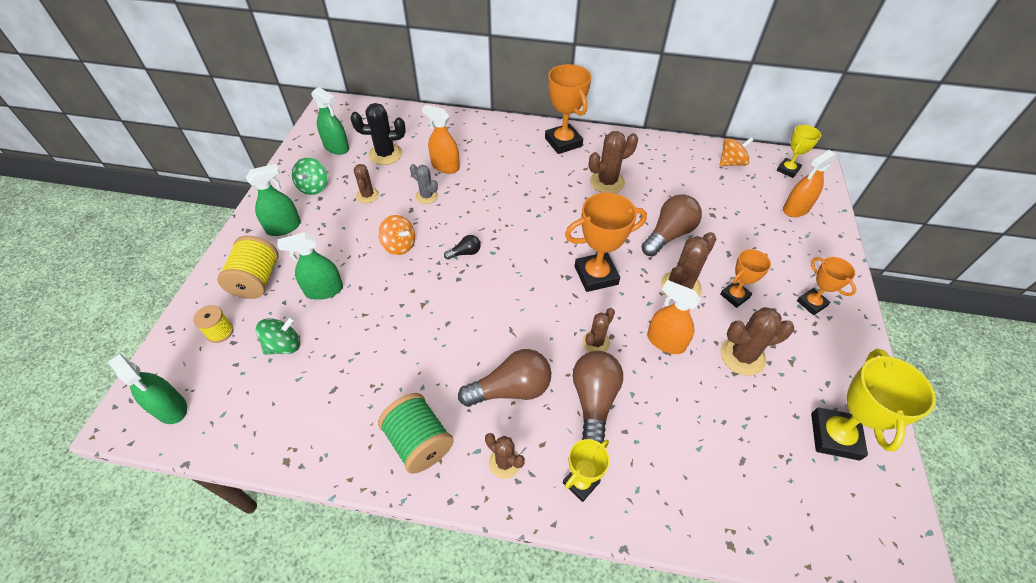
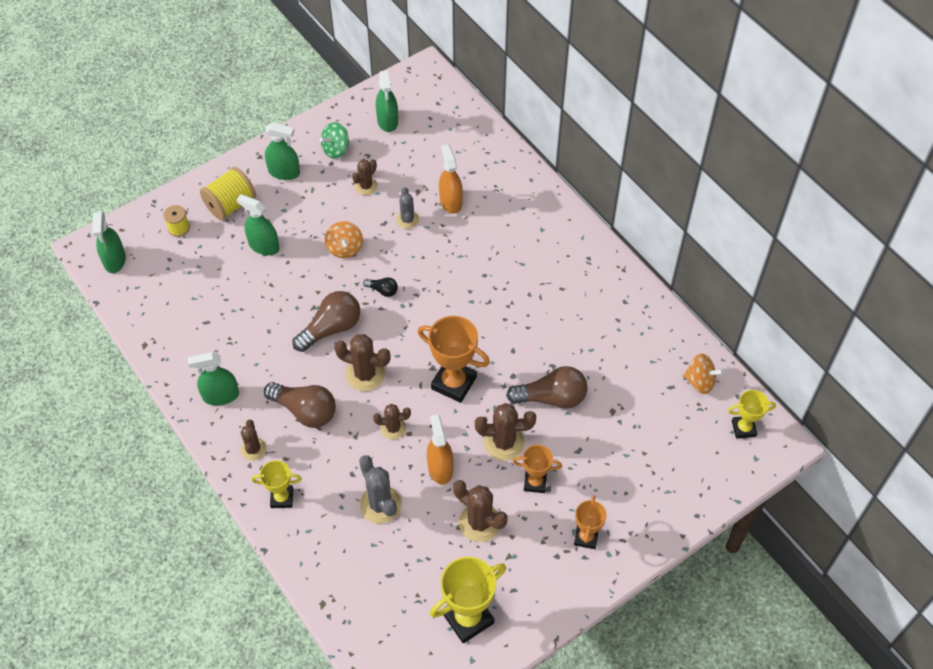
camera: 45 degrees right, 5 degrees up
green spinning top [256,316,300,355] -> none
black cactus [350,103,406,165] -> none
green spool [378,393,454,474] -> green spray bottle [188,352,239,406]
orange trophy [545,64,591,154] -> none
brown light bulb [573,351,623,443] -> brown light bulb moved to [293,291,360,352]
brown cactus [589,131,638,193] -> brown cactus moved to [334,334,391,391]
orange spray bottle [783,150,837,217] -> none
none -> grey cactus [359,455,402,524]

